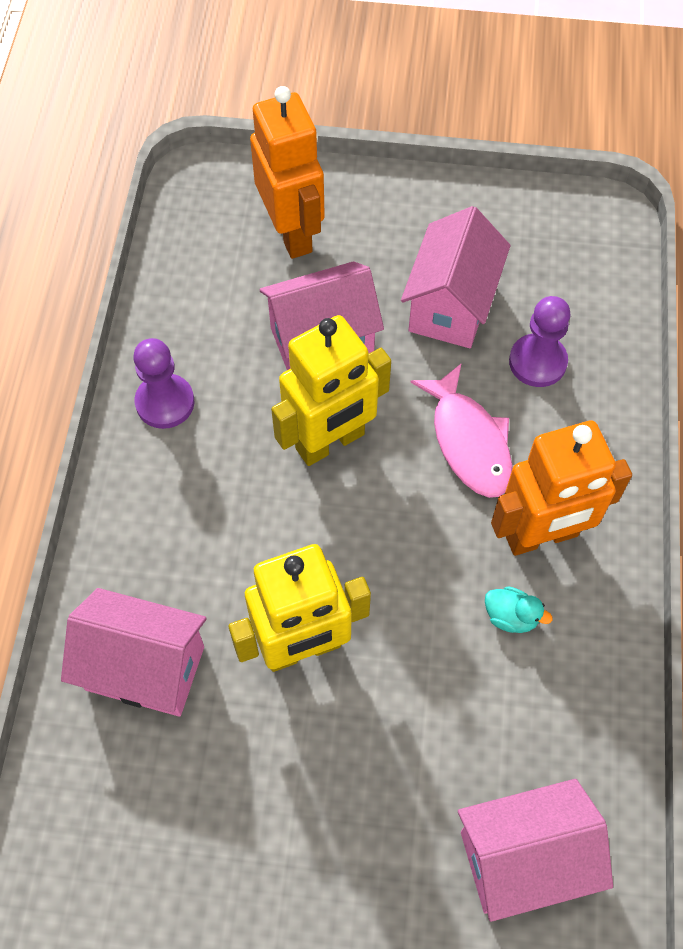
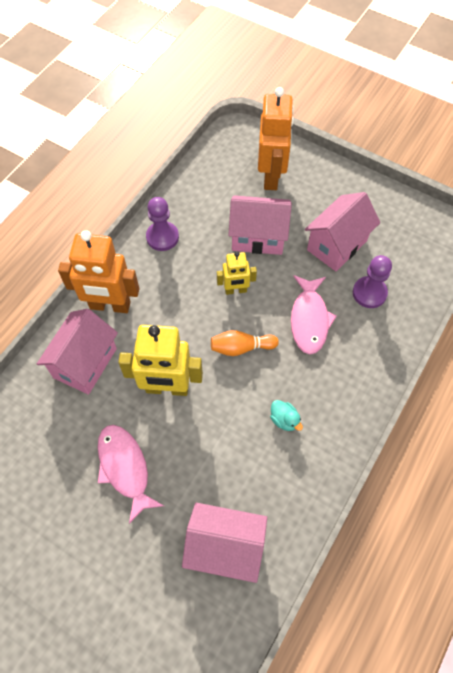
camera: 25 degrees right, 0 degrees up
pink house [61,588,206,716] -> pink house turned 75 degrees clockwise [37,309,118,395]
yellow robot [271,315,391,466] -> yellow robot [217,251,257,295], size x0.55
orange robot [491,420,632,556] -> orange robot moved to [58,230,139,313]
none -> pink fish [98,425,164,524]
none -> orange bowling pin [211,330,279,356]

